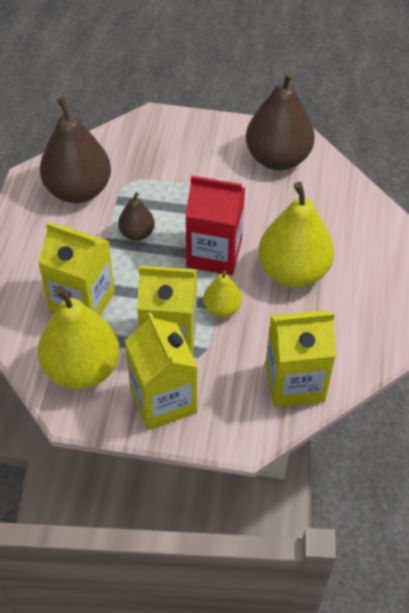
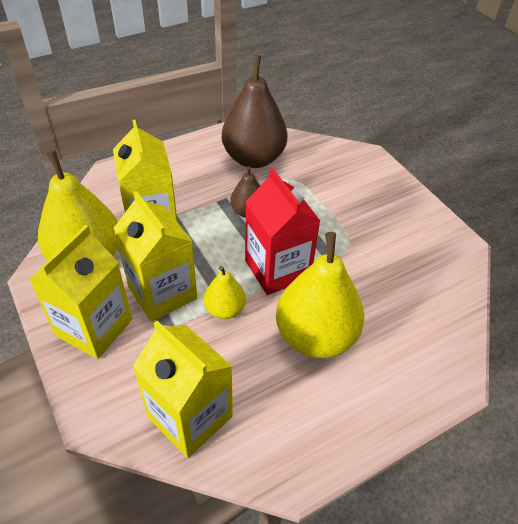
camera: 50 degrees right, 5 degrees down
brown pear [246,71,315,171] -> none

